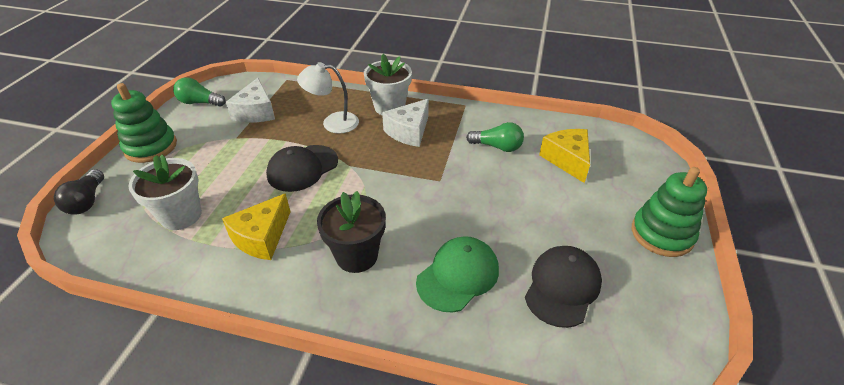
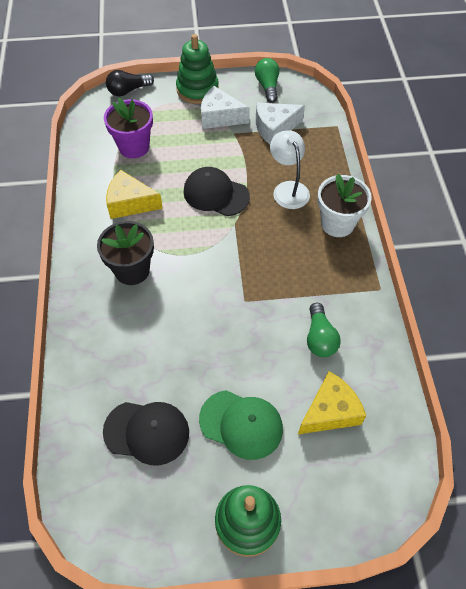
camera: 70 degrees right, 15 degrees up
white flower pot [128,155,202,230] -> purple flower pot [104,98,153,158]
white cheese [382,99,429,147] -> white cheese moved to [201,86,250,129]
green cap [416,236,499,312] -> green cap moved to [199,390,283,460]

